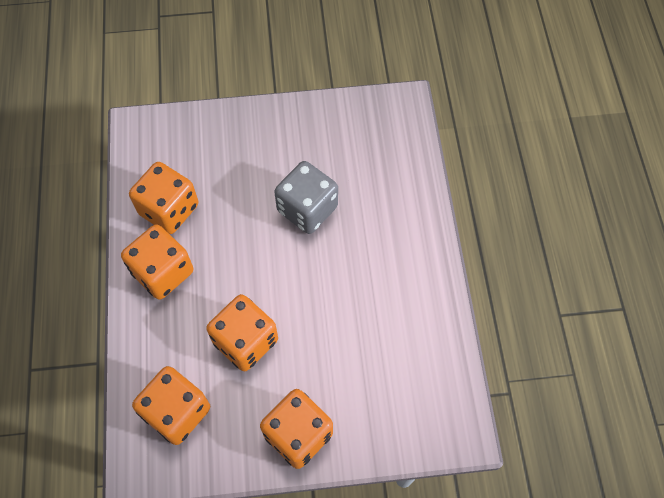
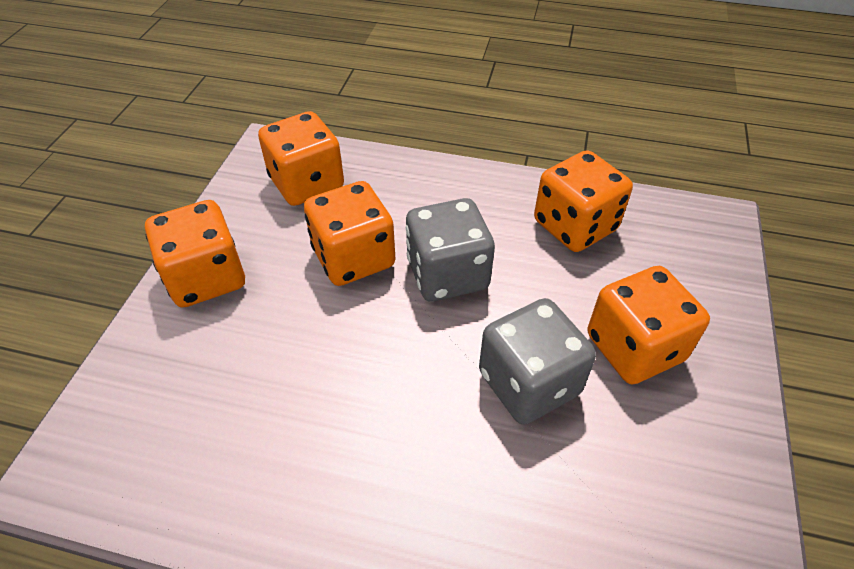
camera: 110 degrees right, 15 degrees down
orange dice [121,224,193,300] -> orange dice moved to [587,266,710,384]
none -> grey dice [406,198,495,302]

